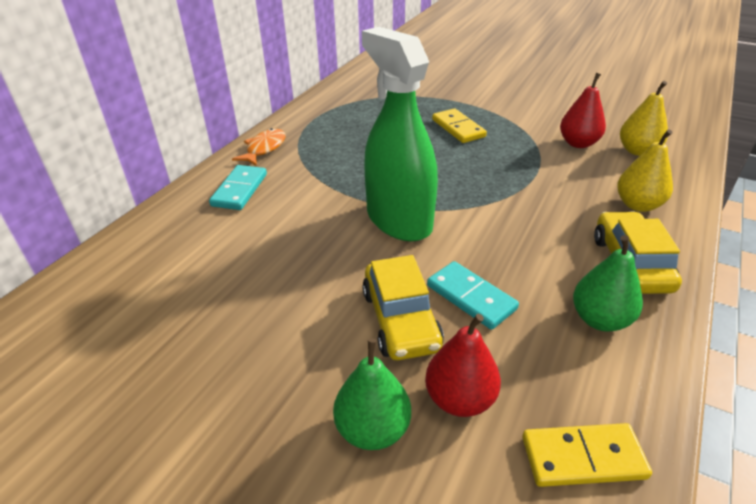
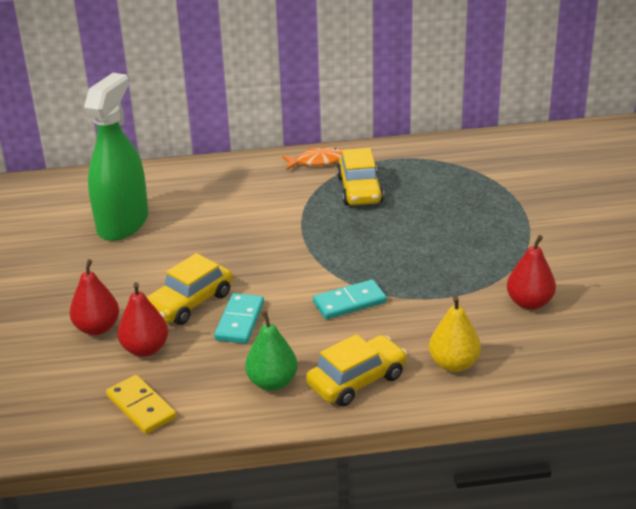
camera: 55 degrees right, 5 degrees down
turquoise domino [209,165,267,210] -> turquoise domino moved to [313,279,387,320]
green pear [333,339,411,450] -> red pear [69,259,119,335]
green spray bottle [362,27,438,241] -> green spray bottle moved to [84,73,149,241]
yellow domino [432,108,487,143] -> none
yellow pear [620,81,668,156] -> none
none -> yellow car [337,148,384,205]

